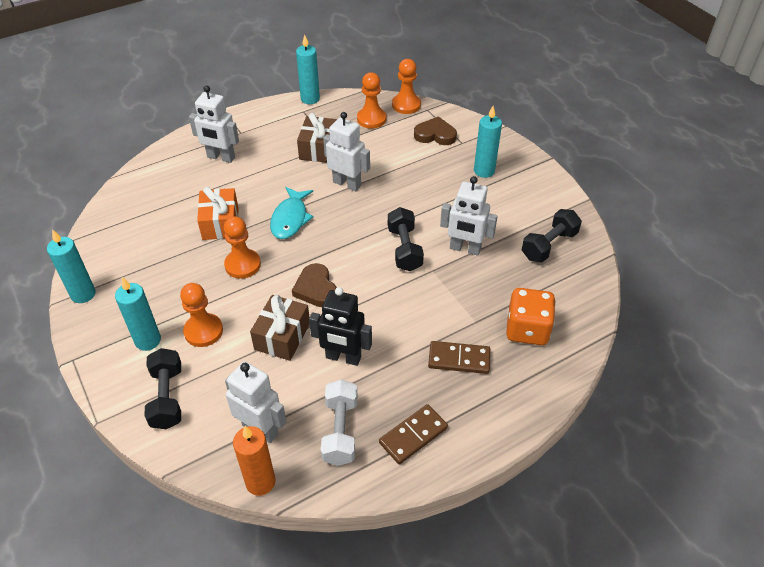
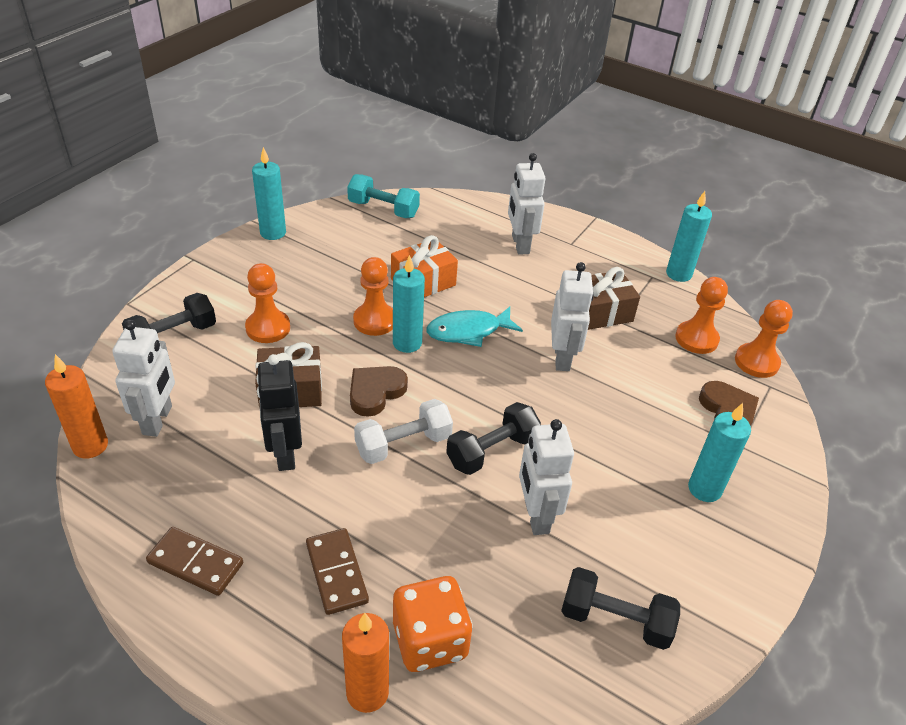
camera: 60 degrees right, 5 degrees down
turquoise candle [115,277,161,351] -> turquoise candle moved to [393,255,425,353]
white dumbbell [321,379,358,466] -> white dumbbell moved to [354,399,453,464]
none -> orange candle [342,613,389,713]
none -> turquoise dumbbell [347,174,420,218]

